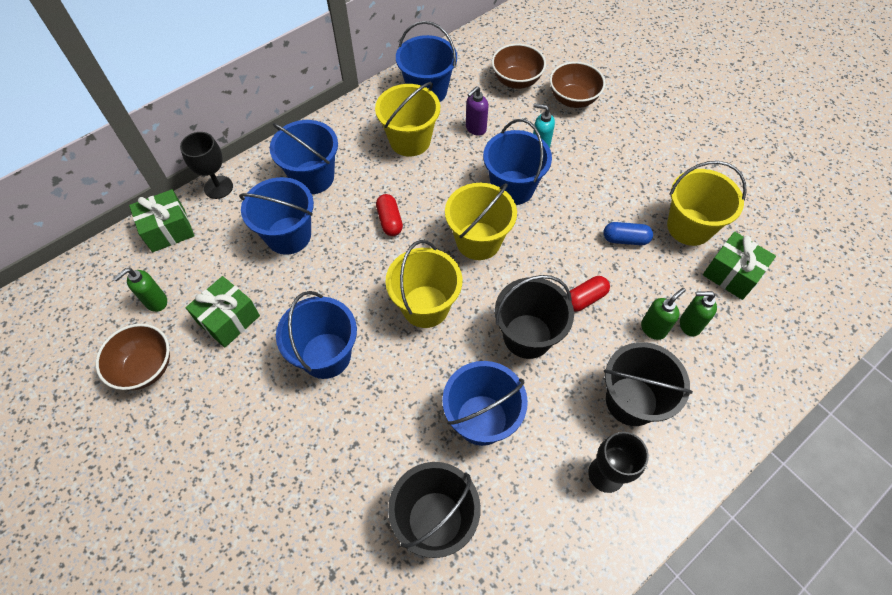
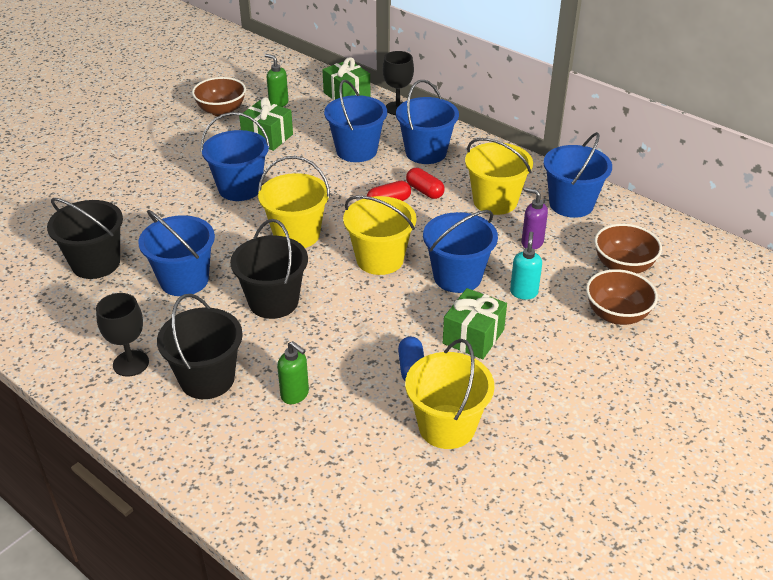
camera: 80 degrees right, 20 degrees down
red capsule [570,276,610,312] -> red capsule moved to [406,168,445,199]
green soap dispenser [680,291,717,337] -> none
green gift [703,231,776,300] -> green gift moved to [443,288,507,359]

